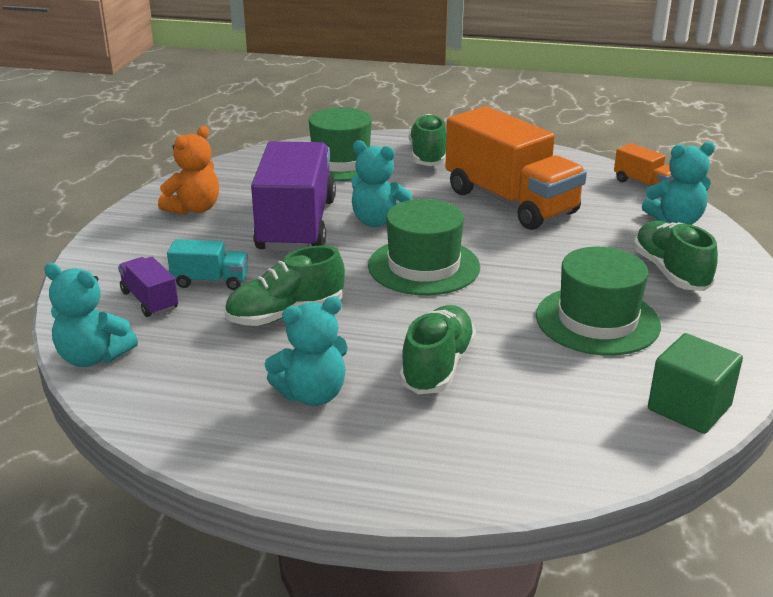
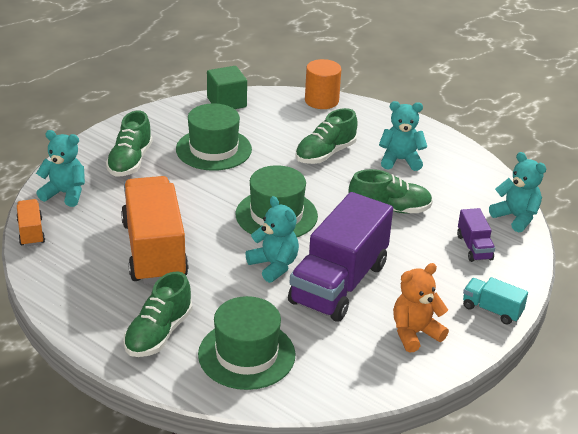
camera: 155 degrees left, 5 degrees up
turquoise truck [167,239,248,290] -> turquoise truck moved to [463,277,528,324]
none -> orange cylinder [305,59,341,109]

